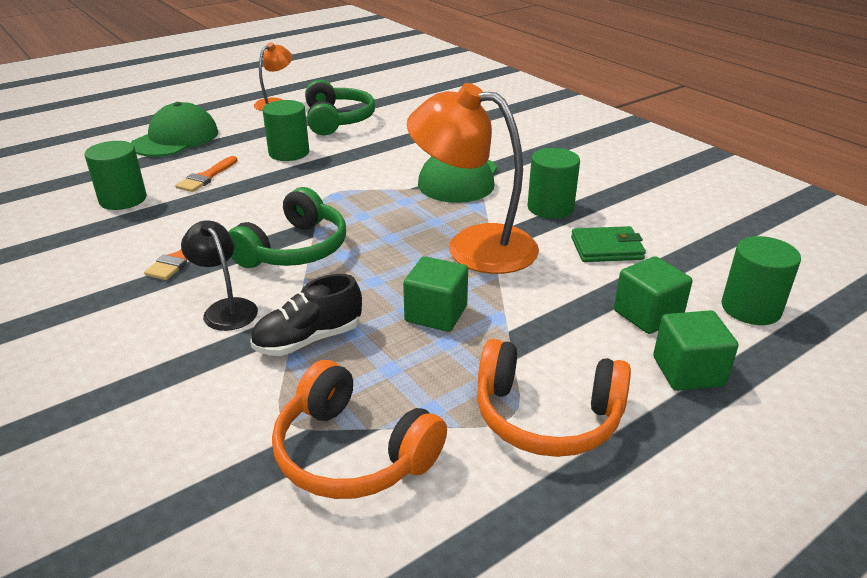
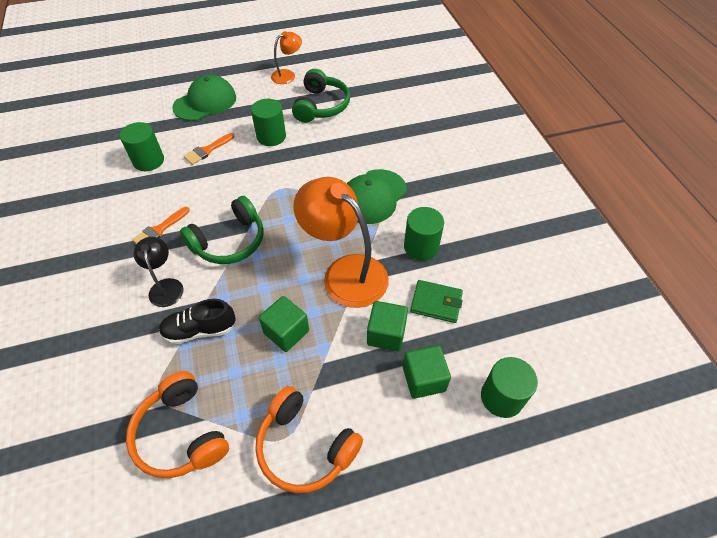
camera: 20 degrees right, 20 degrees up
green cube [653,310,738,391] -> green cube moved to [367,301,408,351]

